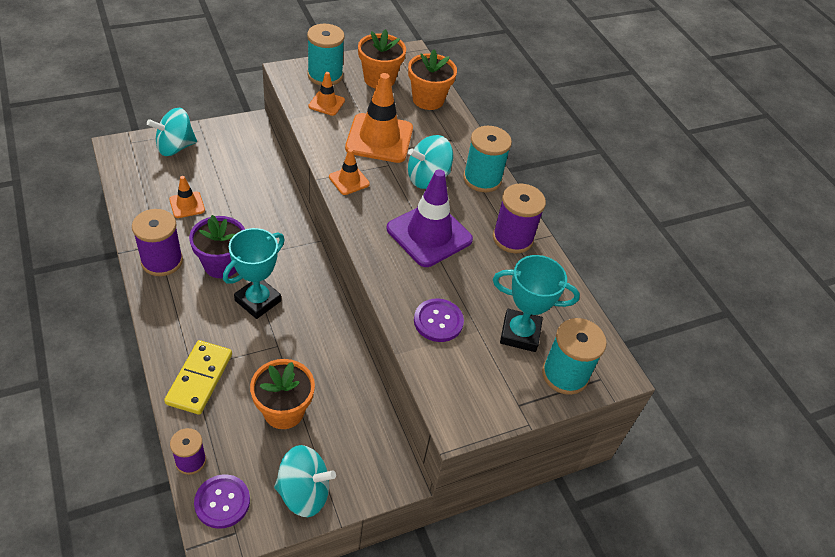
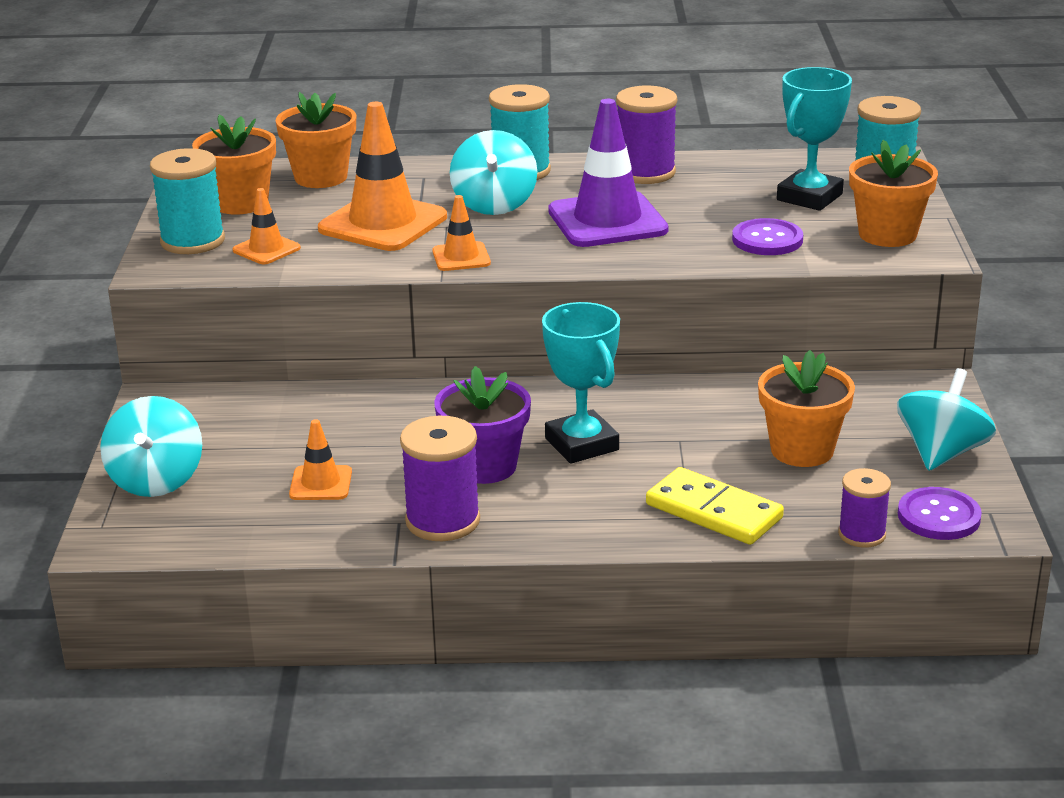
camera: 60 degrees left, 20 degrees down
none -> orange flower pot [849,140,938,247]

